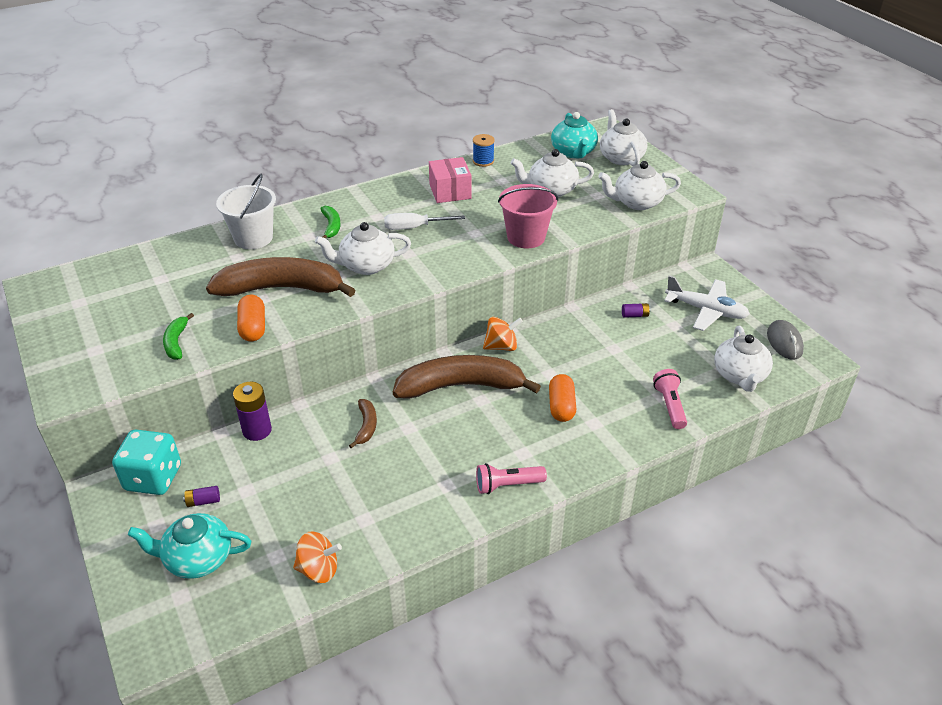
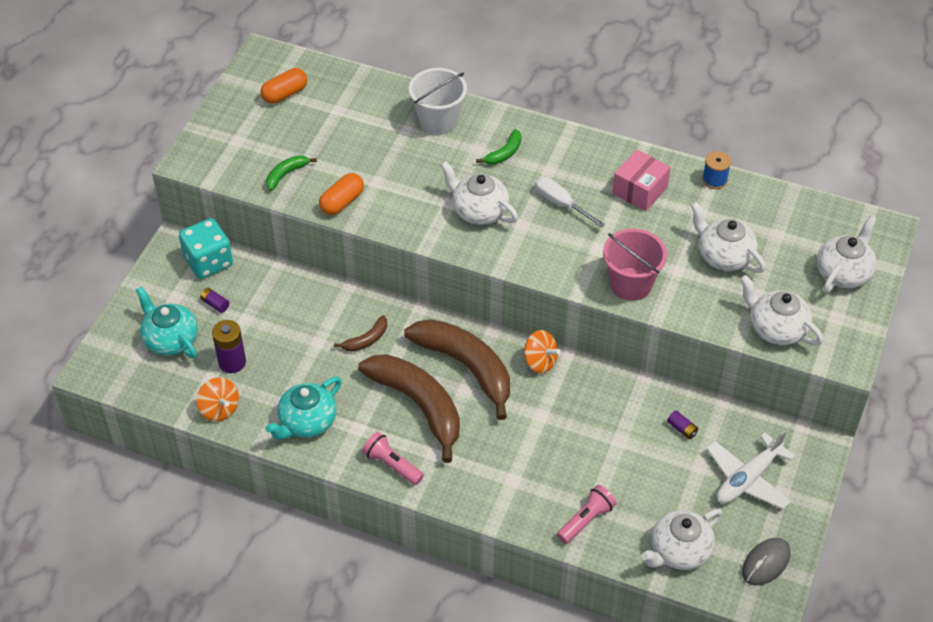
camera: 50 degrees right, 10 degrees up
brown banana [206,257,356,297] -> brown banana moved to [358,354,460,463]
purple battery [233,382,272,441] -> purple battery moved to [212,320,246,373]
orange capsule [549,374,576,422] -> orange capsule moved to [260,68,307,104]
turquoise teapot [551,112,598,158] -> turquoise teapot moved to [265,377,342,440]
white plane [664,275,750,331] -> white plane turned 60 degrees clockwise [706,430,795,509]

